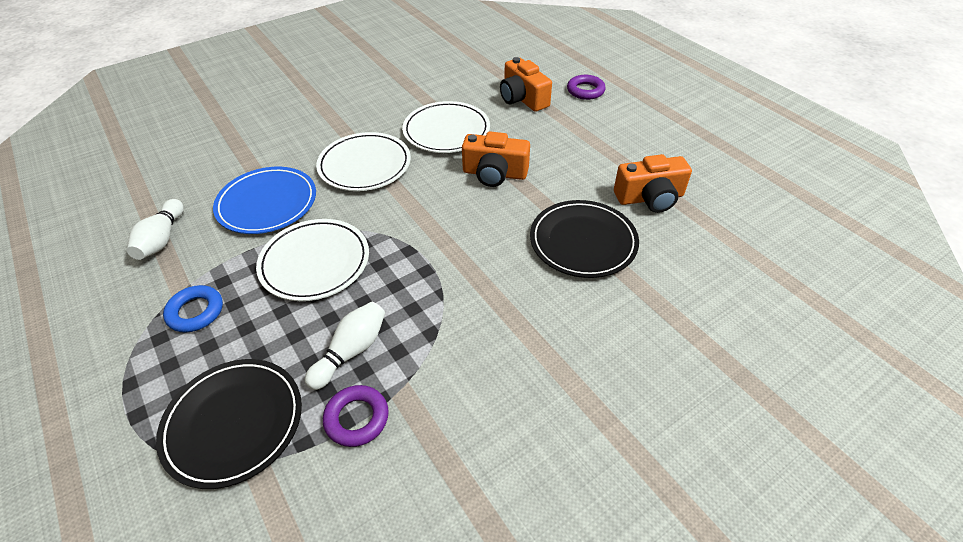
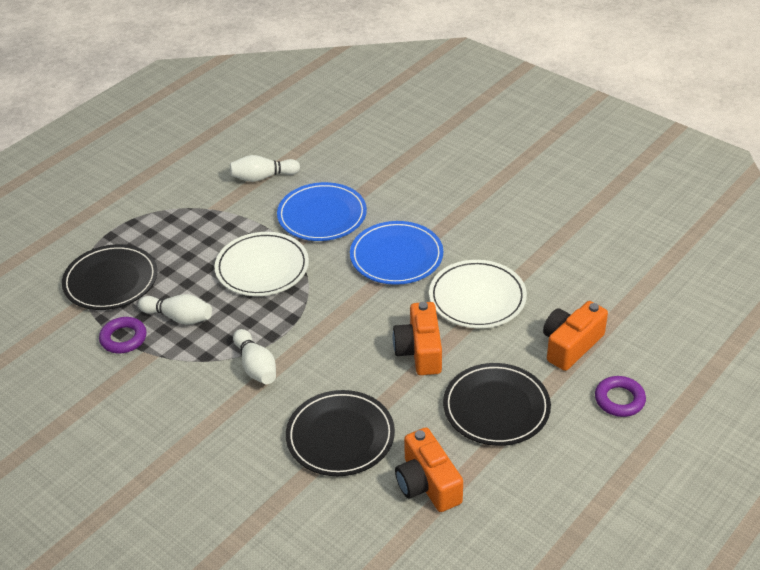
camera: 75 degrees right, 5 degrees down
blue ring [163,285,223,332] -> none
white plate [316,132,411,191] -> blue plate [350,221,443,285]
none -> white bowling pin [233,329,276,384]
none -> black plate [443,363,551,446]

